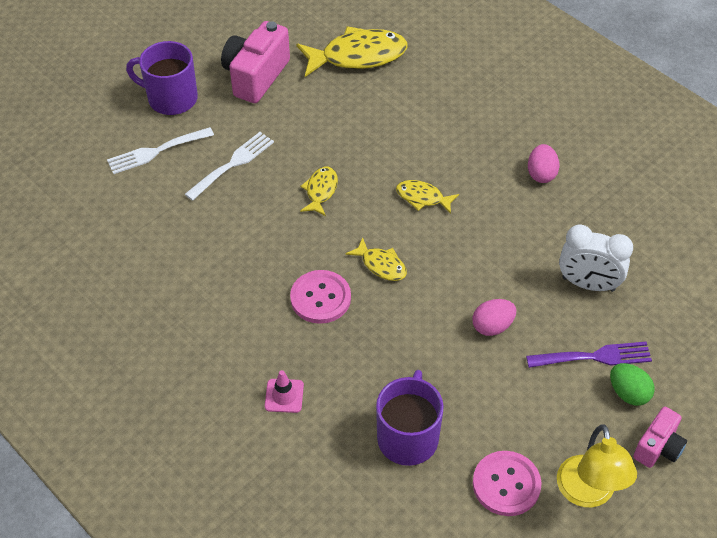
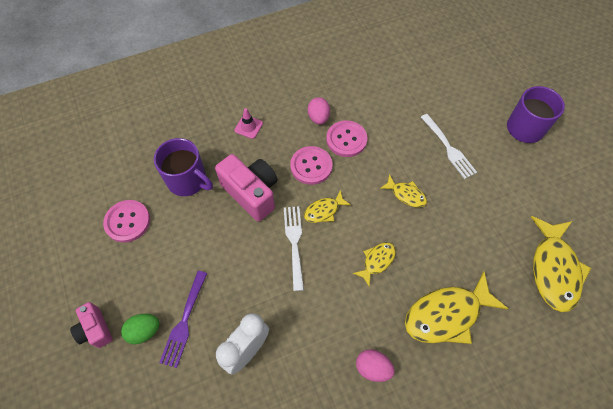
camera: 110 degrees right, 10 degrees up
white fork [107,127,214,174] -> white fork moved to [284,206,304,291]
pink camera [221,21,290,103] -> pink camera moved to [215,154,278,222]
pink egg [472,299,516,336] -> pink egg moved to [308,97,330,125]
yellow lamp [557,424,637,508] -> none
none -> pink button [326,120,368,157]
none -> yellow fish [405,271,508,344]

